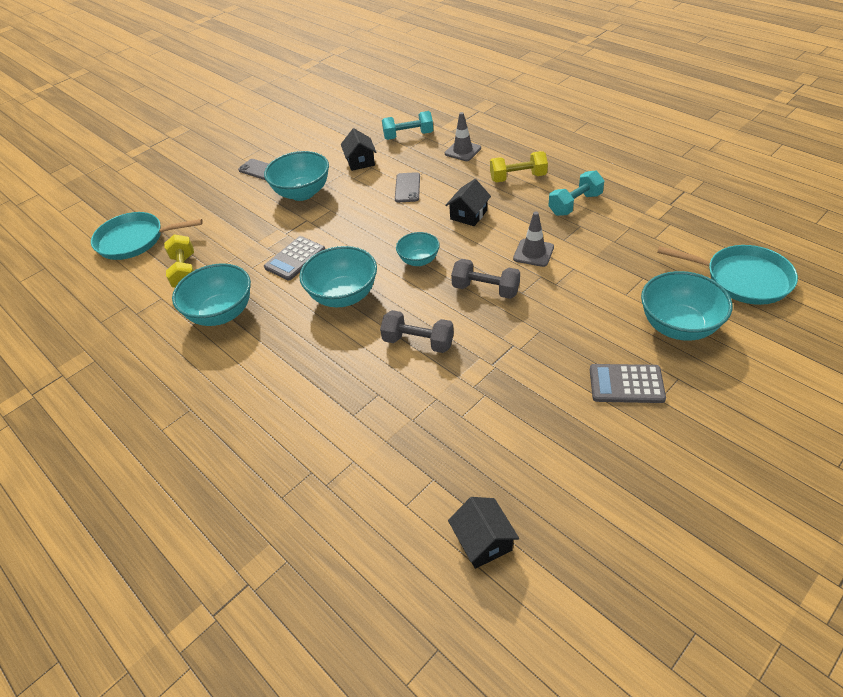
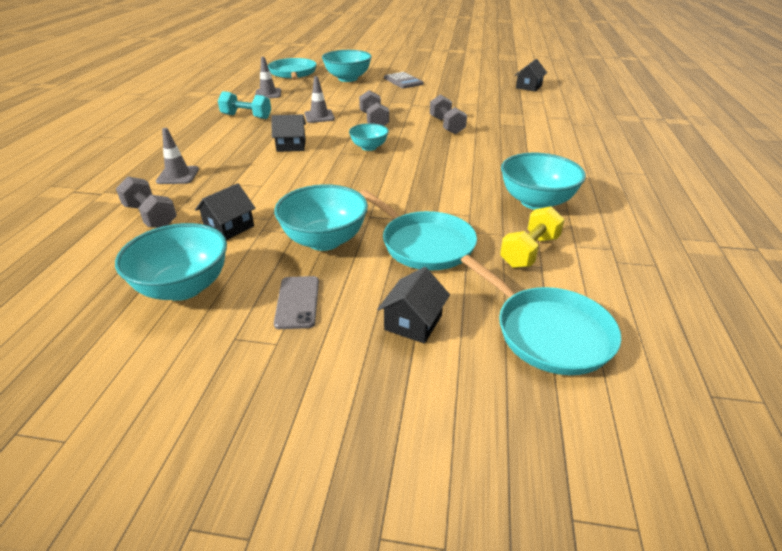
camera: 130 degrees left, 10 degrees down
grey calculator [264,236,325,281] -> none
turquoise bowl [299,246,377,307] -> turquoise bowl moved to [115,223,227,301]
turquoise dumbbell [382,111,433,140] -> grey dumbbell [116,176,177,228]
grey phone [395,172,420,203] -> none
yellow dumbbell [490,151,548,182] -> none
none -> grey traffic cone [255,57,281,98]
none -> turquoise pan [360,190,477,270]
none -> black house [377,267,450,344]

